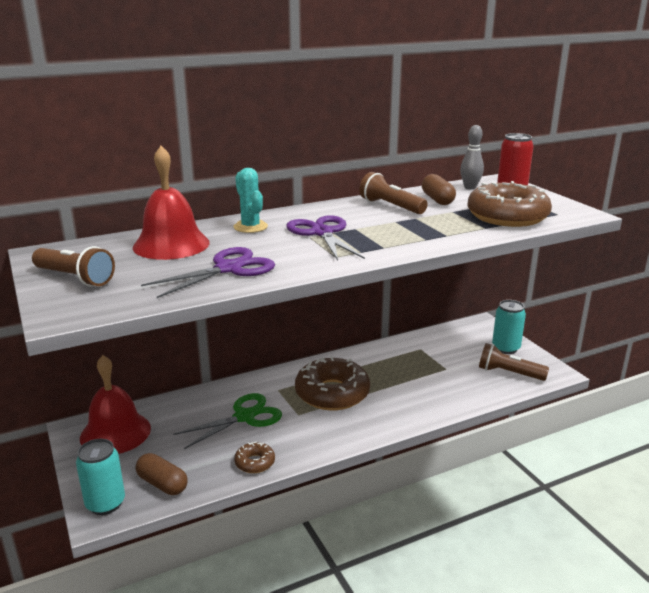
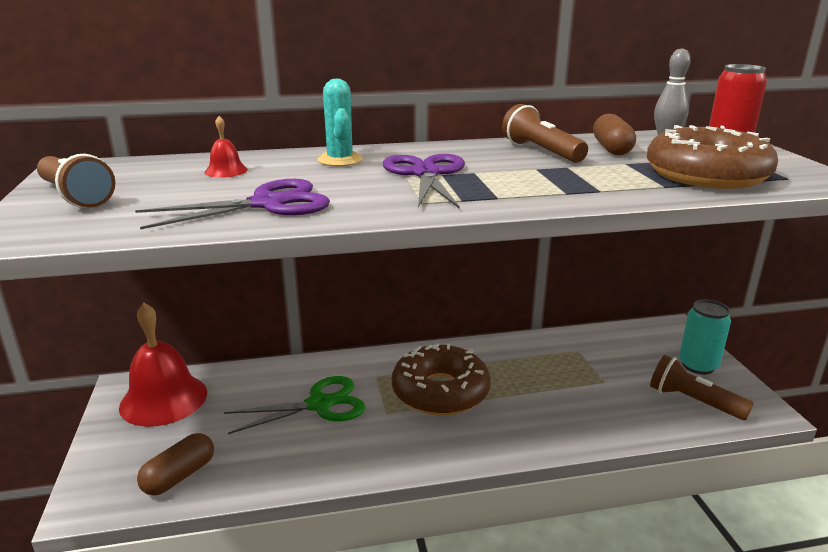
camera: 15 degrees right, 0 degrees up
turquoise can [76,439,125,515] -> none
red bell [133,146,210,260] -> red bell [205,116,248,178], size x0.43
brown capsule [136,453,188,495] -> brown capsule turned 75 degrees clockwise [137,433,214,495]
brown donut [234,441,275,473] -> none

